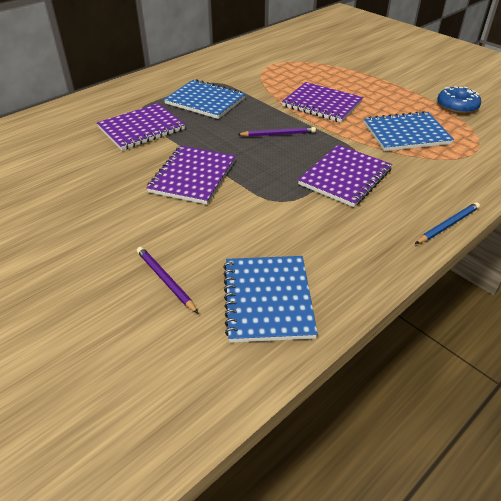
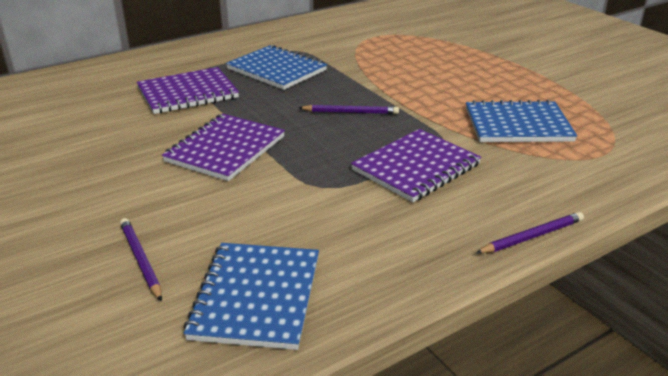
camera: 10 degrees right, 10 degrees down
purple notebook [282,82,363,122] -> none
blue pencil [415,202,480,244] -> purple pencil [476,212,584,254]
blue donut [437,86,481,114] -> none

